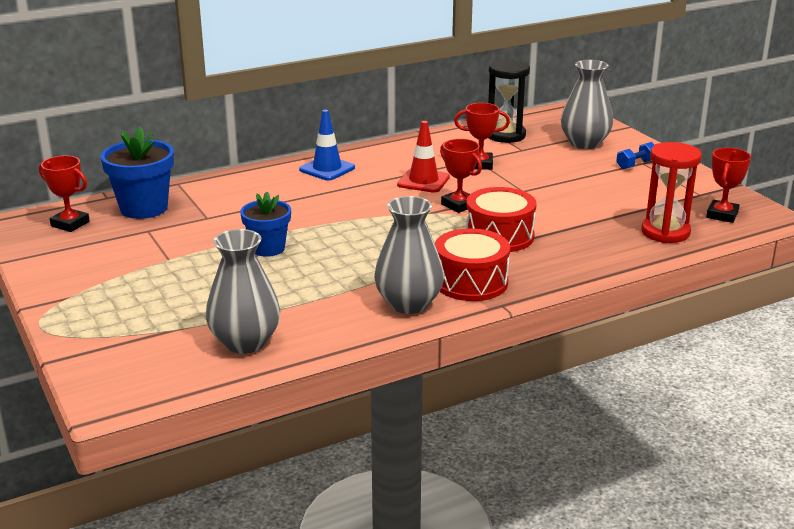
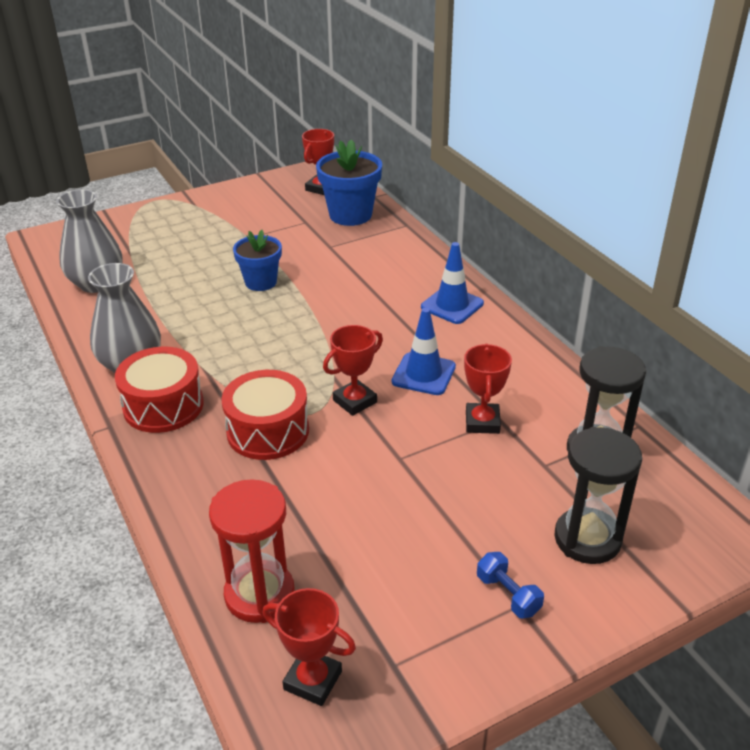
camera: 90 degrees right, 10 degrees up
red traffic cone [397,121,450,193] -> blue traffic cone [392,308,456,395]
grey vase [561,60,613,149] -> black hourglass [554,427,642,564]

